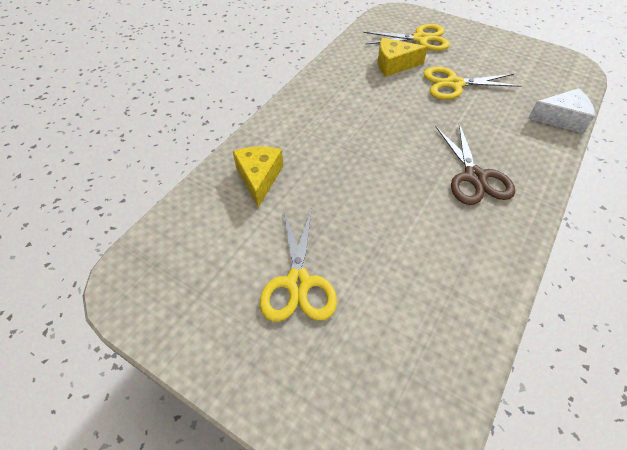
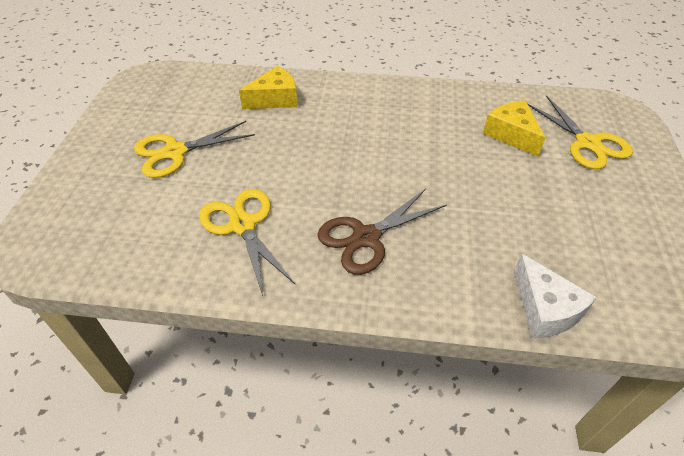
camera: 65 degrees right, 5 degrees down
yellow scissors [423,67,522,100] -> yellow scissors moved to [199,189,296,296]

